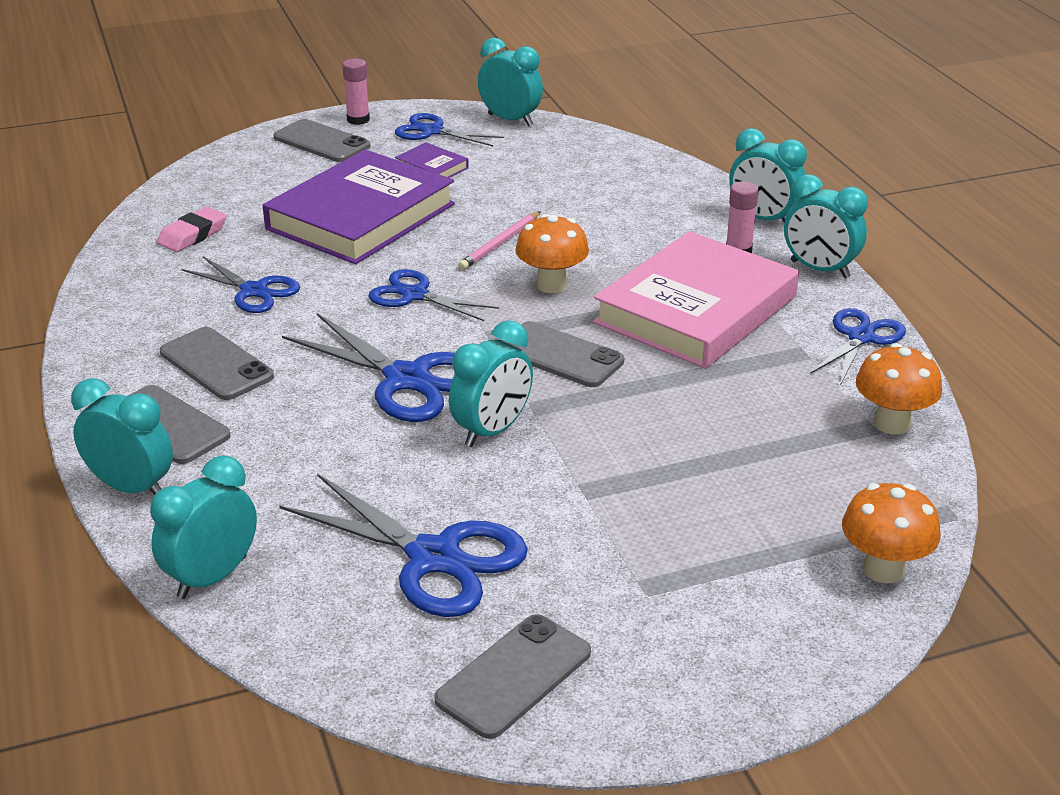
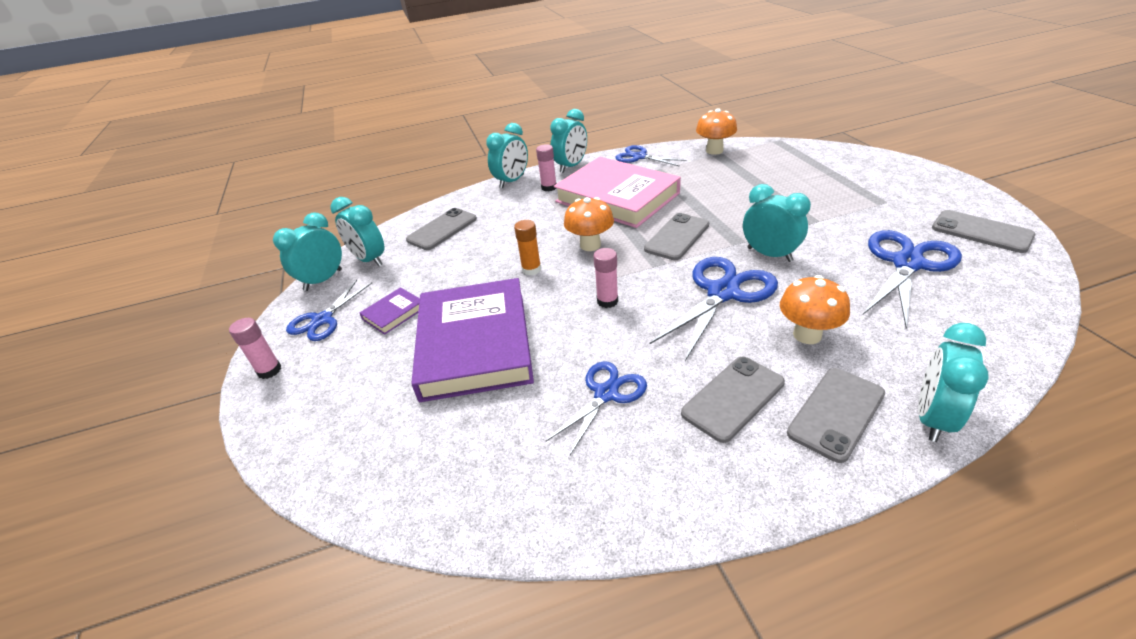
camera: 85 degrees left, 5 degrees up
turquoise clock [150,455,257,599] -> turquoise clock moved to [331,197,385,266]
pink eraser [157,207,227,252] -> none
purple book [263,150,455,264] -> purple book turned 45 degrees clockwise [411,278,534,402]
grey phone [273,119,370,162] -> grey phone moved to [406,208,477,250]
blue scissors [368,269,499,321] -> pink glue stick [594,248,618,308]
pink pencil [458,211,541,270] -> orange glue stick [514,220,541,275]
orange mushroom [842,483,941,583] -> orange mushroom moved to [780,275,850,344]

